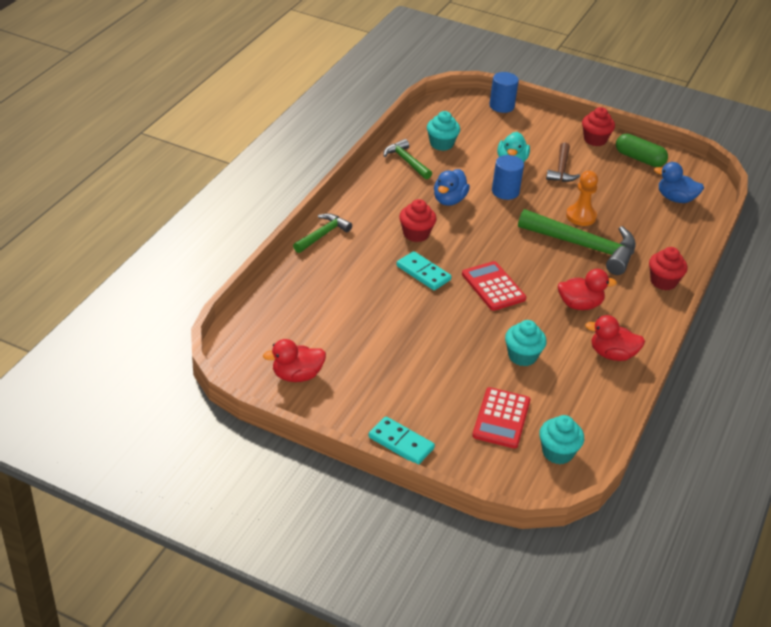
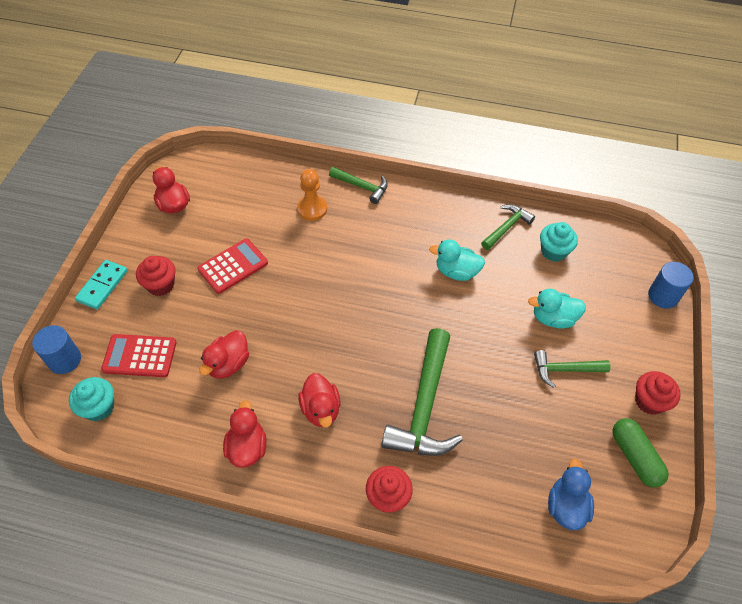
camera: 80 degrees right, 15 degrees up
turquoise domino [396,251,452,290] -> none
red cupcake [399,199,437,242] -> red cupcake moved to [136,256,176,296]
blue duck [434,169,470,206] -> turquoise duck [429,239,485,281]
red calculator [462,261,526,311] -> red calculator moved to [197,238,268,294]
blue cylinder [492,155,524,200] -> blue cylinder moved to [32,325,81,374]
turquoise cupcake [505,320,547,366] -> red duck [199,330,249,379]
brown hammer [546,142,580,182] -> green hammer [534,350,611,388]
orange pawn [566,171,598,226] -> orange pawn moved to [297,169,327,221]
green capsule [616,134,668,167] -> green capsule turned 45 degrees counterclockwise [612,418,669,487]

